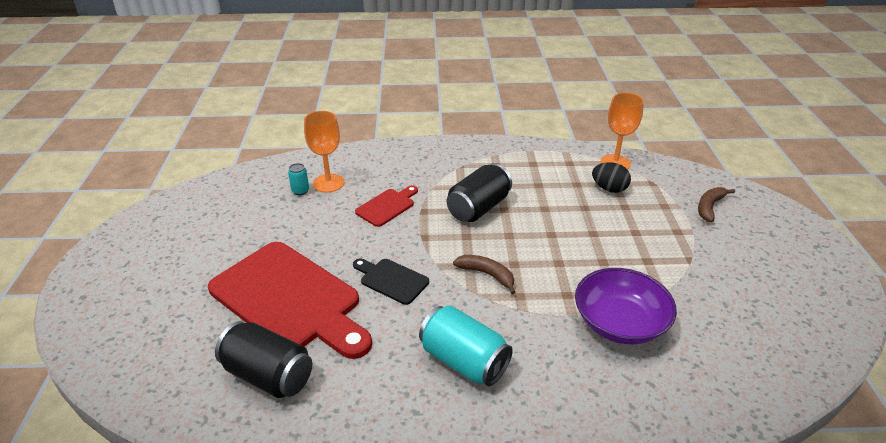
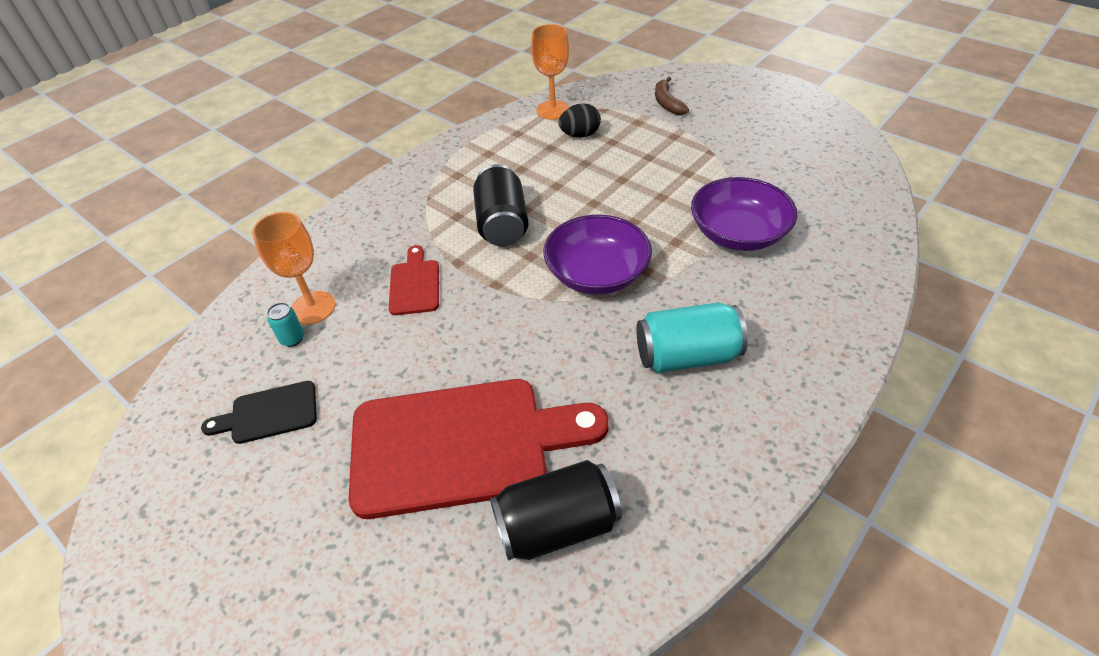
camera: 45 degrees left, 10 degrees up
black cutting board [353,259,429,305] -> black cutting board moved to [201,381,317,444]
brown banana [453,255,515,294] -> purple bowl [543,215,652,295]

